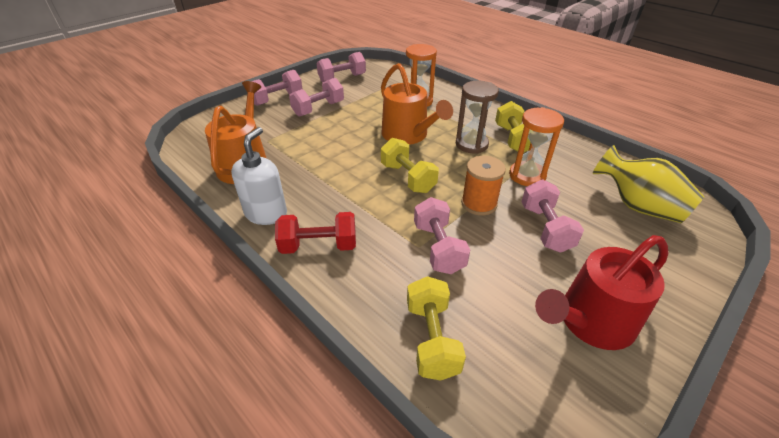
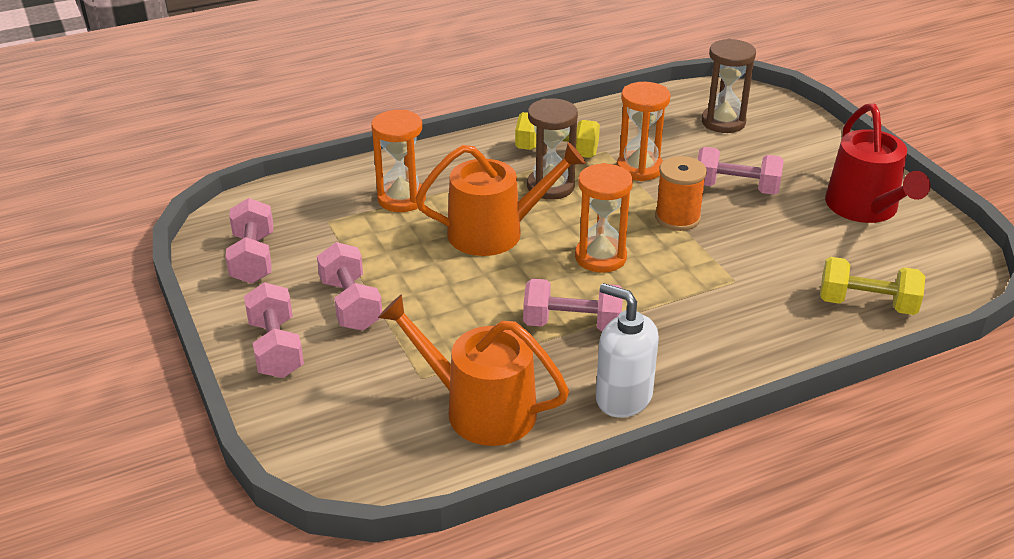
camera: 70 degrees left, 5 degrees down
red dumbbell [275,212,356,254] -> none
yellow dumbbell [381,138,439,193] -> orange hourglass [575,163,633,273]
pink dumbbell [414,197,470,274] -> pink dumbbell moved to [523,278,623,331]
yellow vase [593,145,705,223] -> brown hourglass [701,39,756,133]

